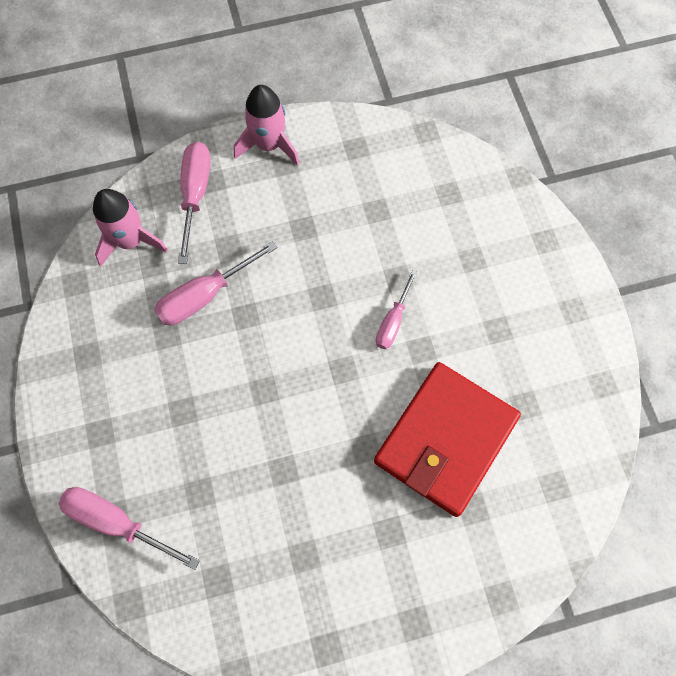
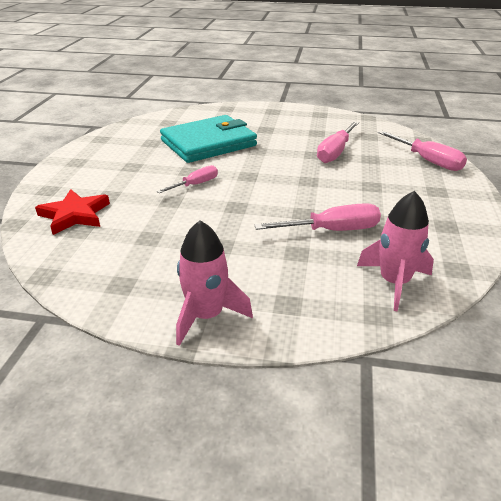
camera: 155 degrees left, 35 degrees down
pink screwdriver [178,142,211,264] -> pink screwdriver moved to [317,121,359,163]
red wallet [374,362,521,517] -> turquoise wallet [160,115,257,163]
none -> red star [35,189,110,235]

